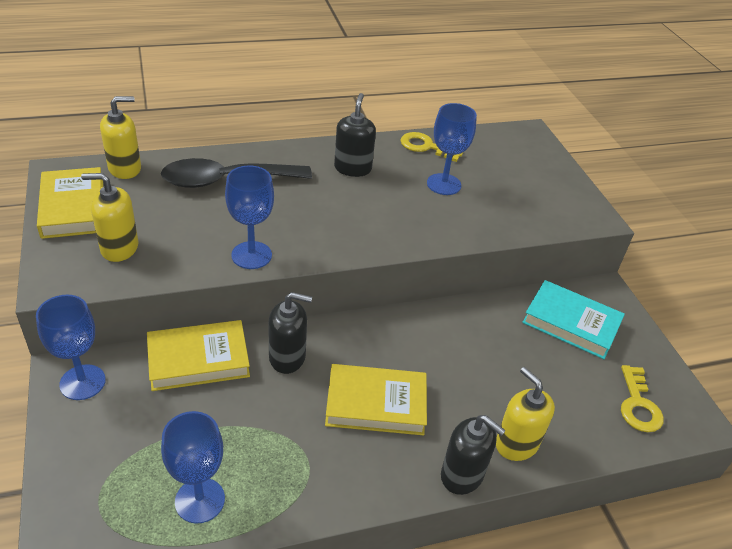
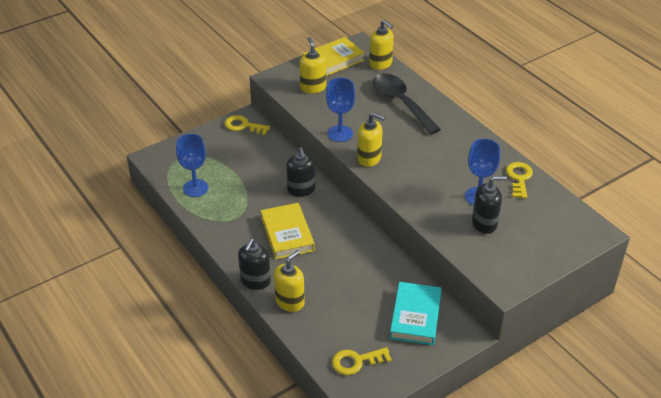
camera: 75 degrees right, 0 degrees up
blue goblet [36,295,106,400] -> yellow key [225,115,270,135]
yellow book [147,320,250,391] -> none
black soap dispenser [334,93,376,177] -> black soap dispenser moved to [472,176,507,234]
none -> yellow soap dispenser [357,113,385,167]

